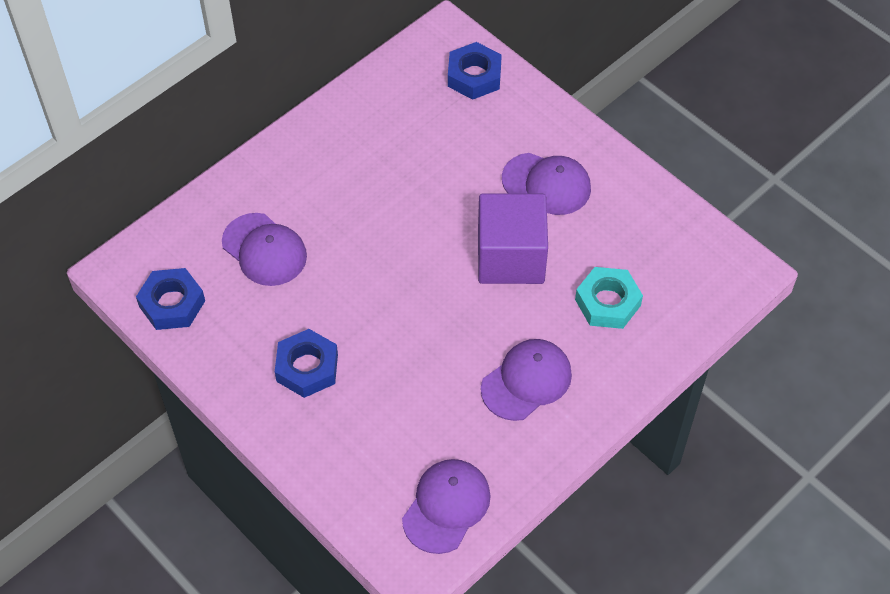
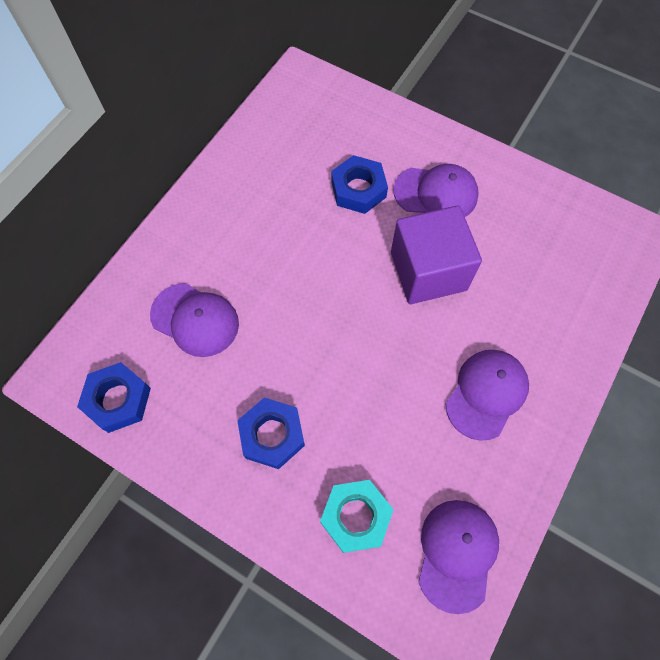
camera: 15 degrees left, 10 degrees up
blue nut [448,42,502,100] -> blue nut moved to [331,155,388,214]
turquoise nut [575,267,643,329] -> turquoise nut moved to [320,480,394,553]

